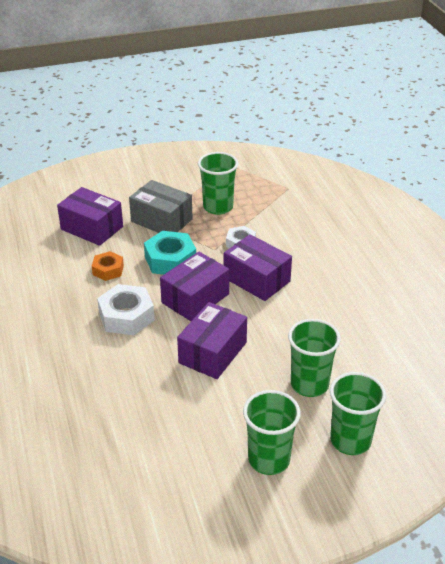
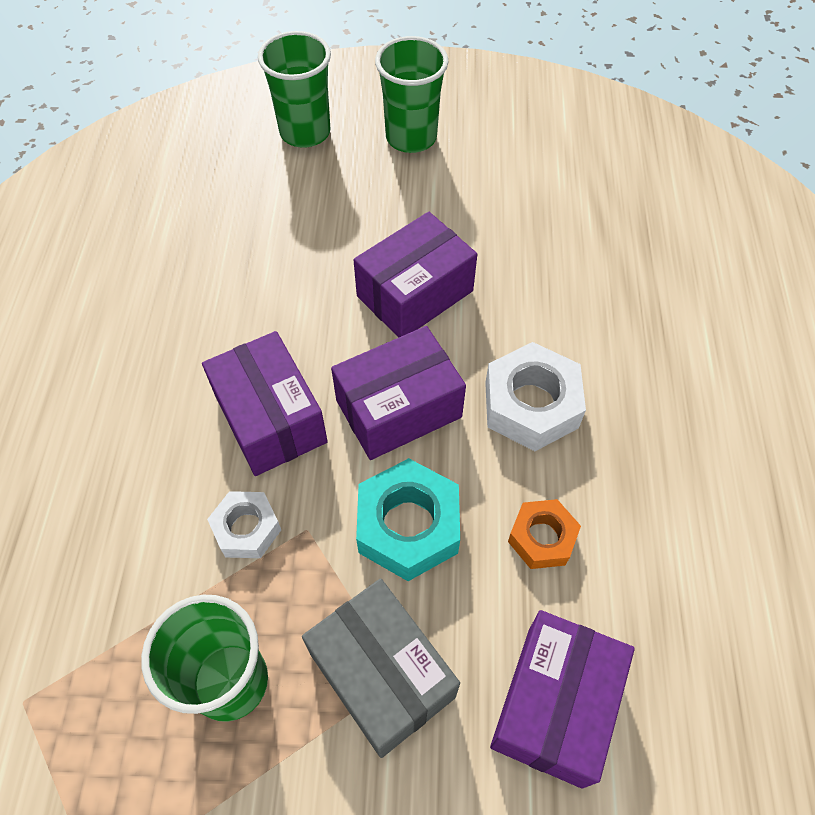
camera: 160 degrees left, 20 degrees up
purple box [57,187,123,246] -> purple box turned 60 degrees clockwise [490,610,635,789]
green cup [288,319,341,397] -> none

